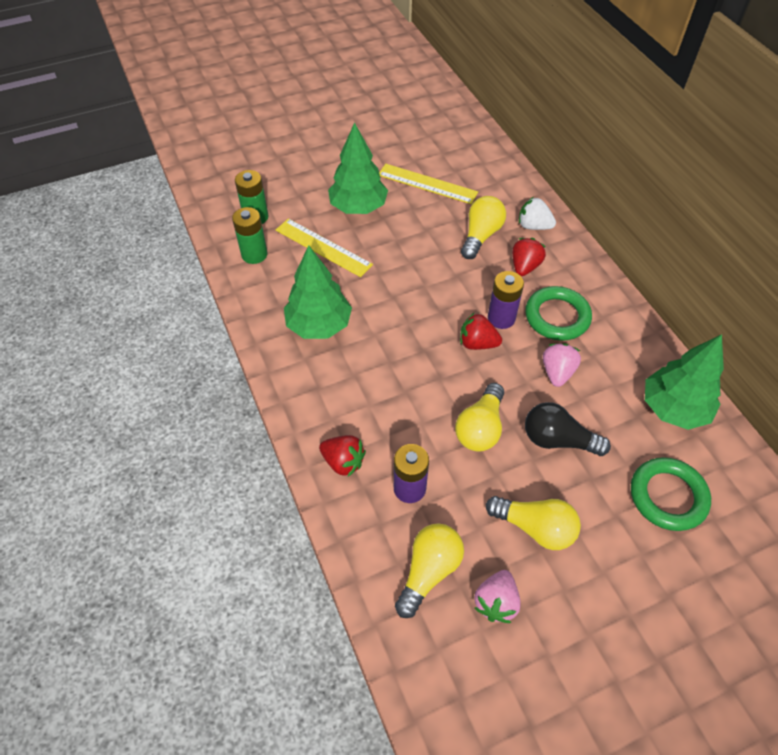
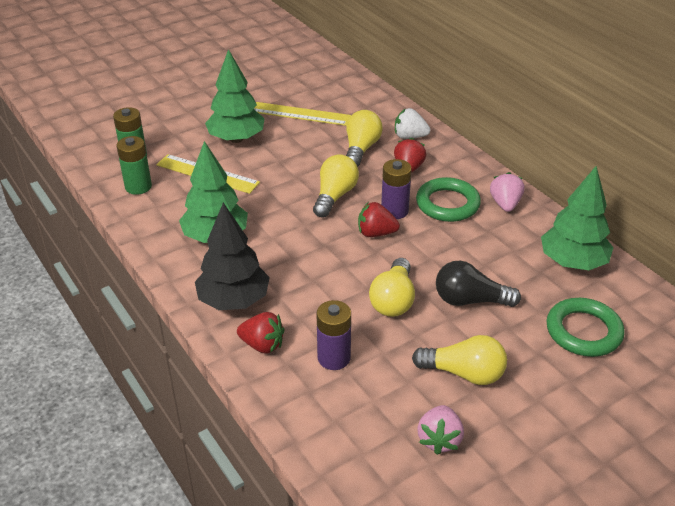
camera: 10 degrees left, 15 degrees down
yellow light bulb [395,523,464,618] -> yellow light bulb moved to [313,154,359,218]
pink strawberry [543,343,581,387] -> pink strawberry moved to [490,172,525,212]
none -> black tree [195,203,270,310]

